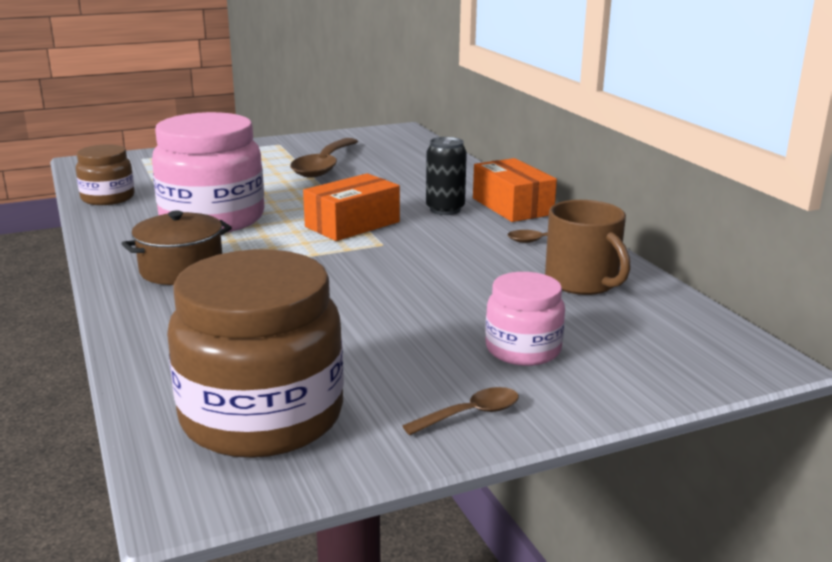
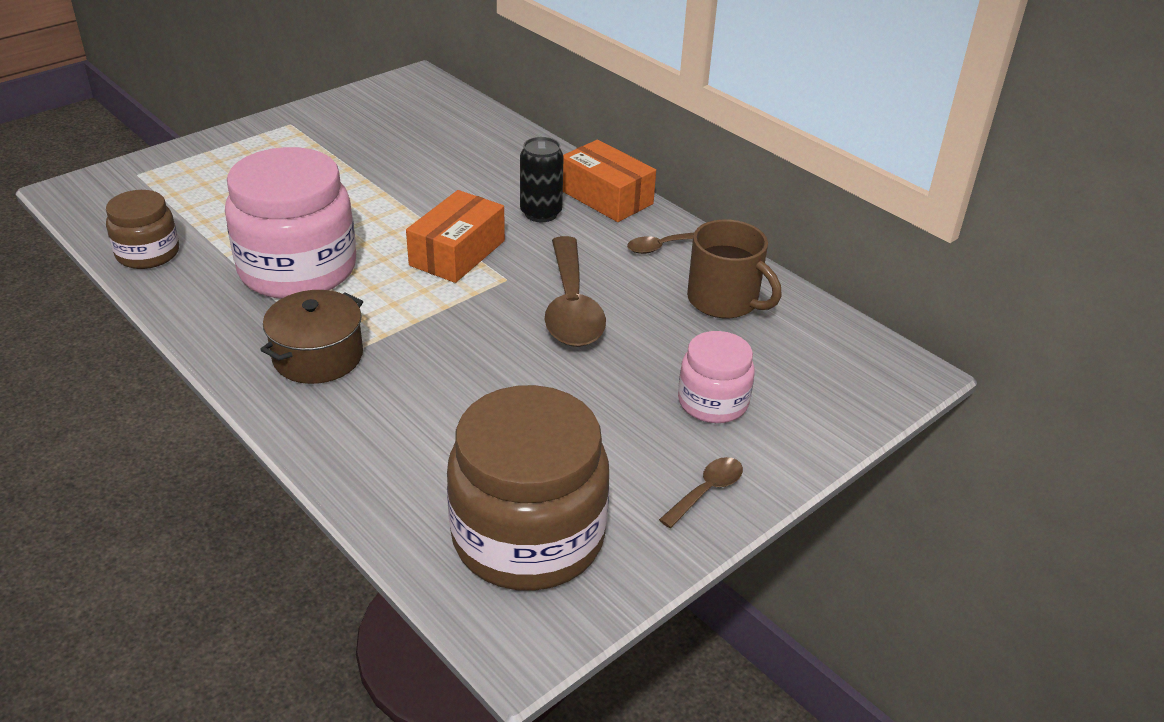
camera: 20 degrees left, 15 degrees up
brown spoon [290,138,358,177] -> brown spoon moved to [545,236,606,347]

